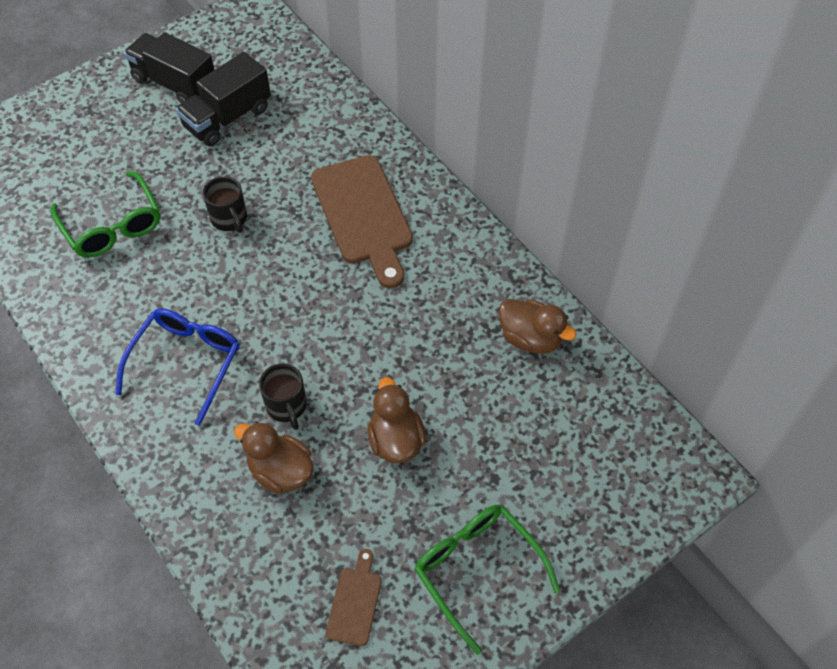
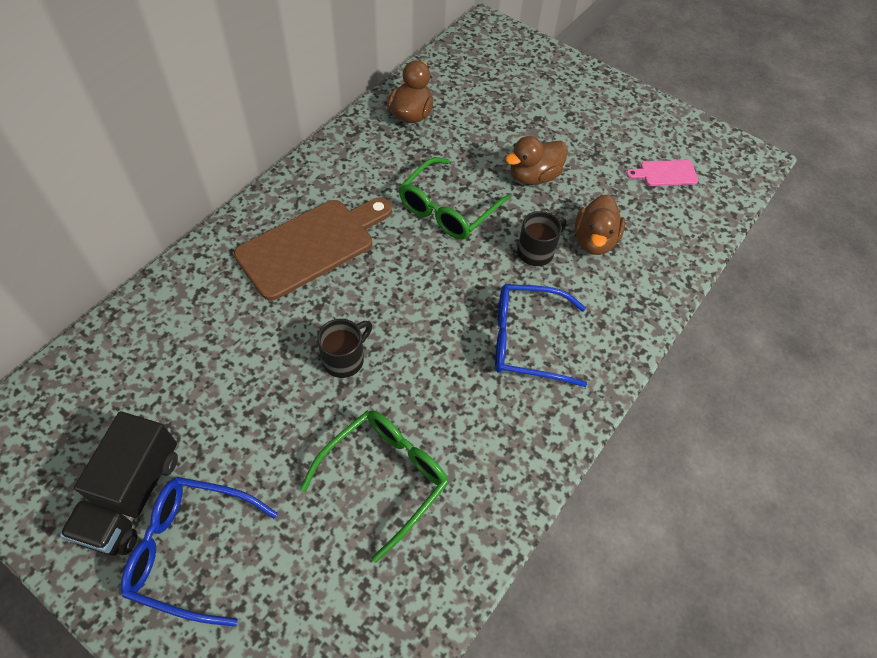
camera: 110 degrees left, 0 degrees up
black truck [176,52,271,146] -> none
brown cutting board [326,549,382,646] -> pink cutting board [626,160,699,186]
green glasses [414,505,560,655] -> green glasses moved to [399,157,511,240]
none -> blue glasses [121,477,278,627]

